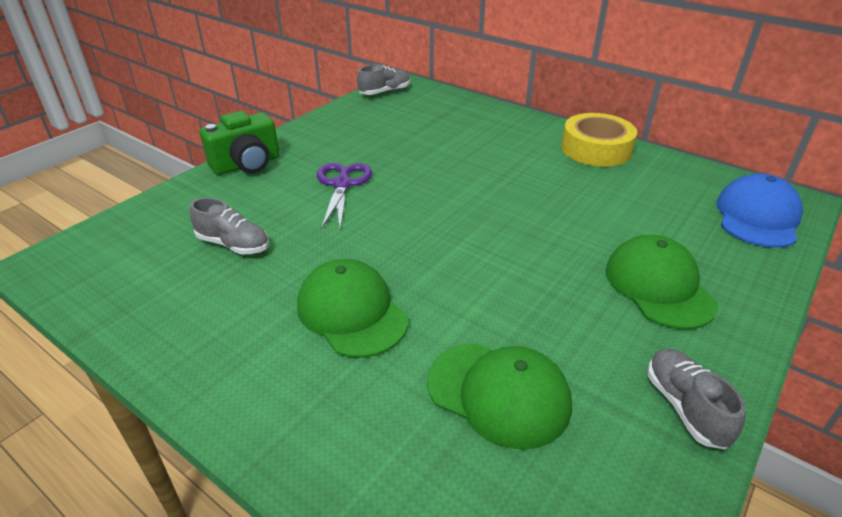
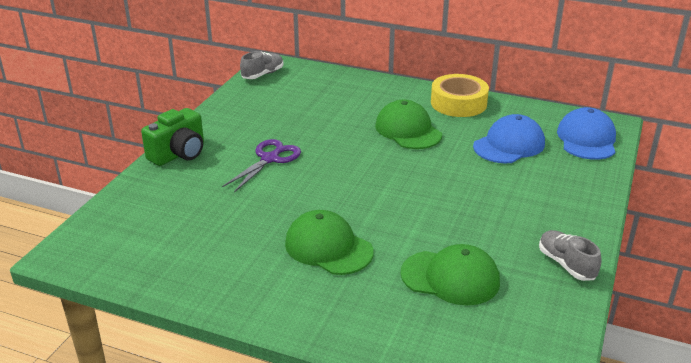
camera: 15 degrees left, 5 degrees down
grey shoe [190,197,269,254] -> none
purple scissors [317,163,372,229] -> purple scissors turned 45 degrees clockwise [222,139,301,192]
green cap [605,235,718,330] -> green cap moved to [375,100,442,149]
none -> blue cap [473,114,545,163]

